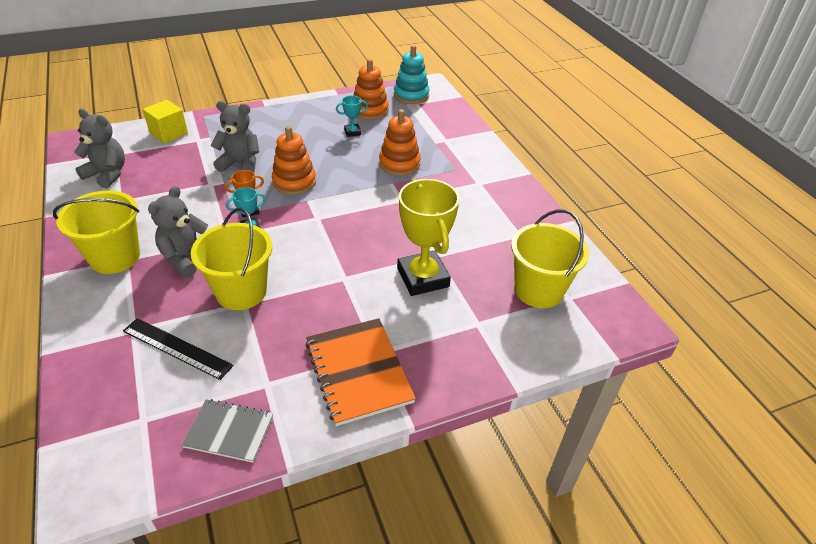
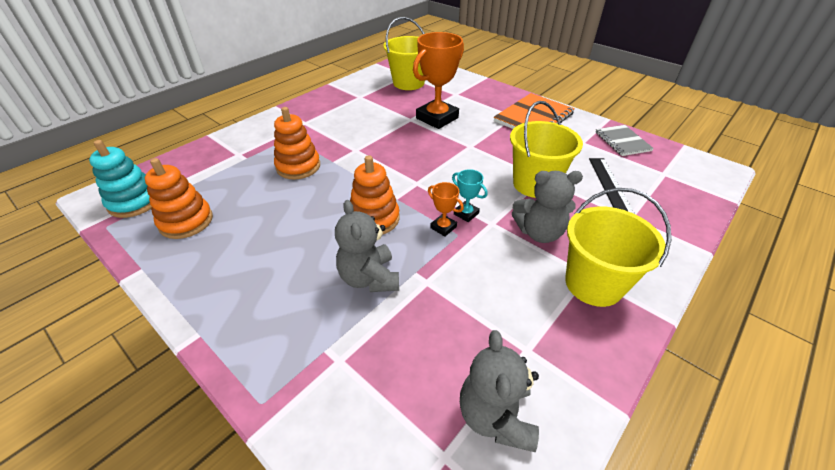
camera: 115 degrees left, 0 degrees up
yellow cube [143,100,188,144] -> none
turquoise trophy [336,95,368,137] -> none
yellow trophy [397,179,460,296] -> orange trophy [413,32,464,129]

